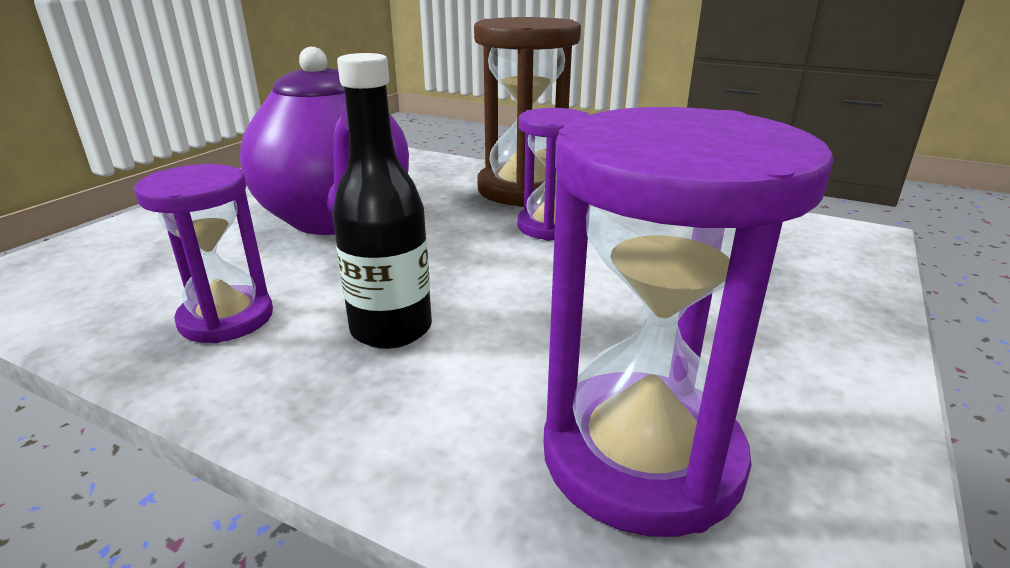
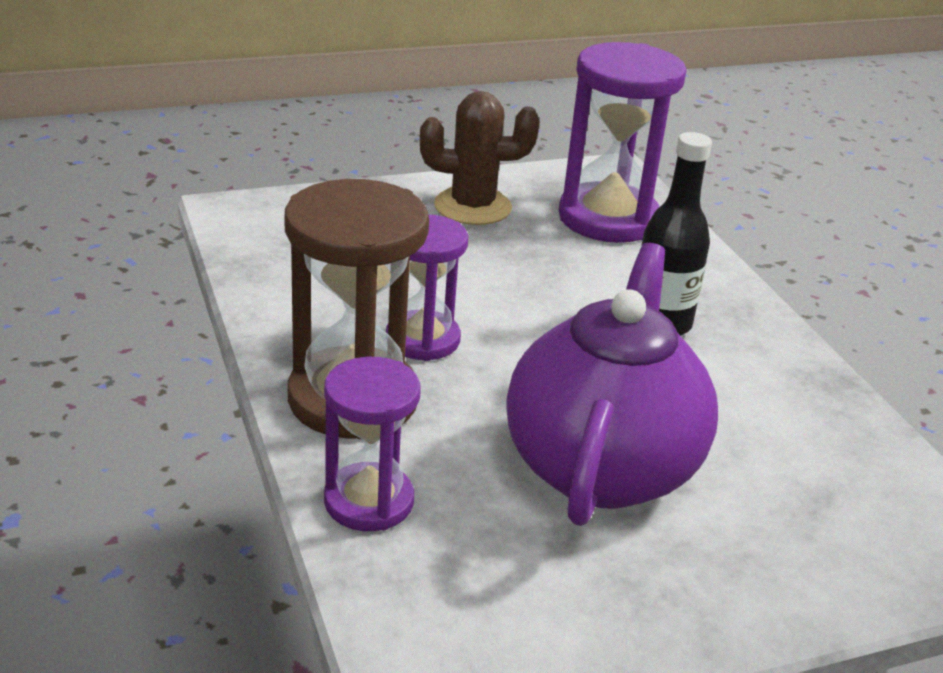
camera: 140 degrees left, 5 degrees up
purple hourglass [134,164,273,344] -> purple hourglass moved to [324,357,421,531]
none -> brown cactus [420,91,540,225]

